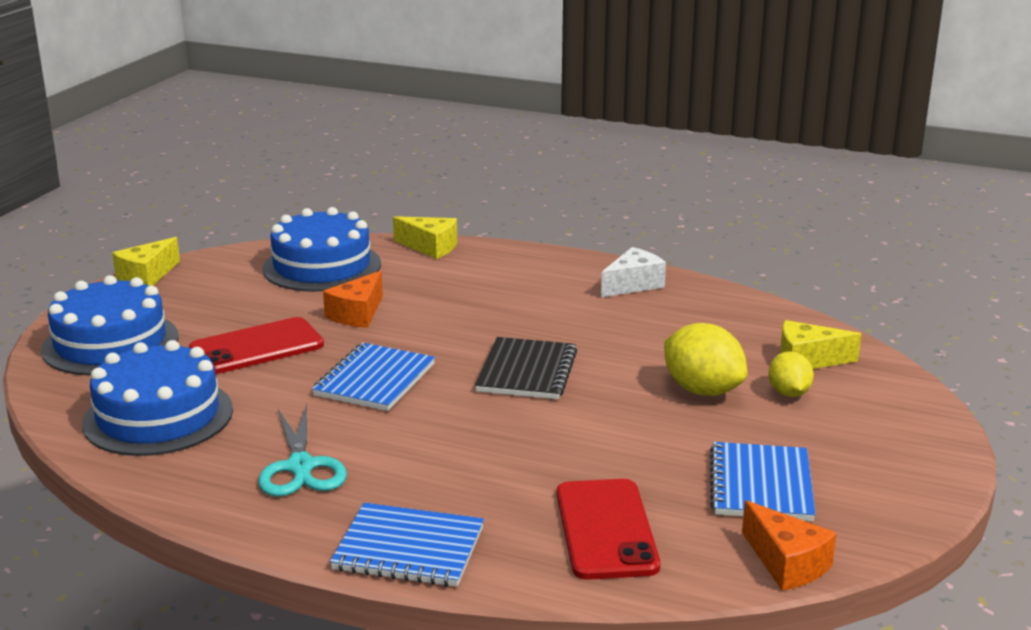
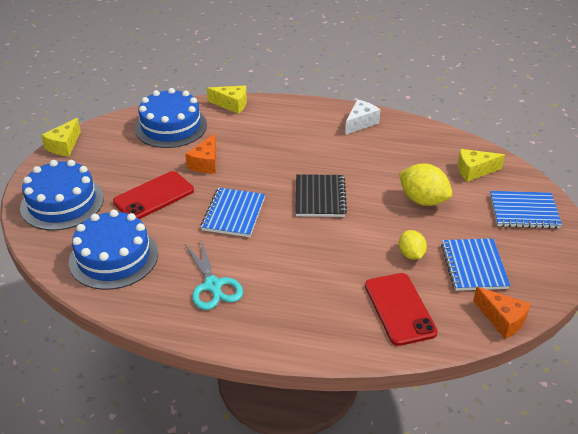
camera: 10 degrees left, 15 degrees up
blue notebook [330,503,484,587] -> blue notebook moved to [490,191,562,229]
yellow lemon [769,351,814,397] -> yellow lemon moved to [399,230,427,260]

